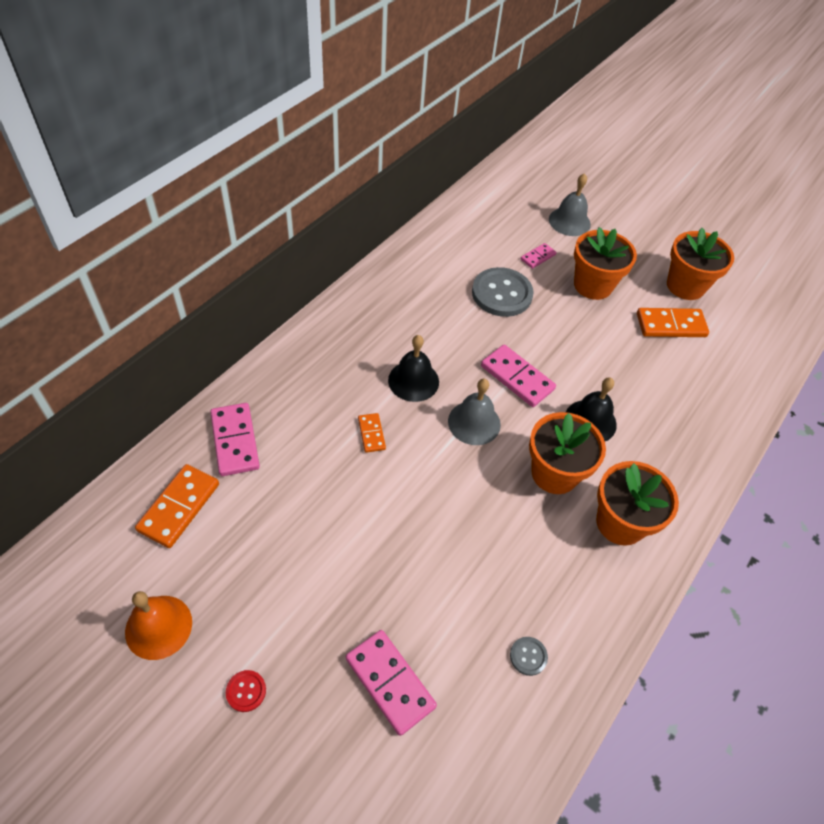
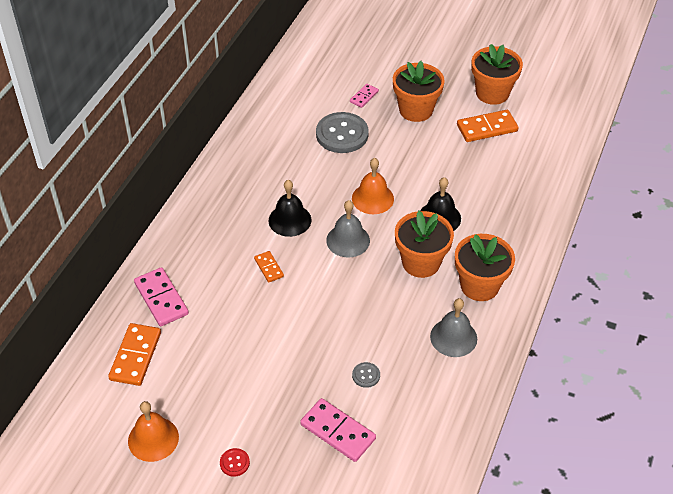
camera: 10 degrees left, 5 degrees down
pink domino [481,345,556,407] -> orange bell [352,158,394,214]
grey button [510,637,548,676] -> grey button moved to [352,362,380,388]
grey bell [549,173,591,236] -> grey bell moved to [430,298,477,357]

